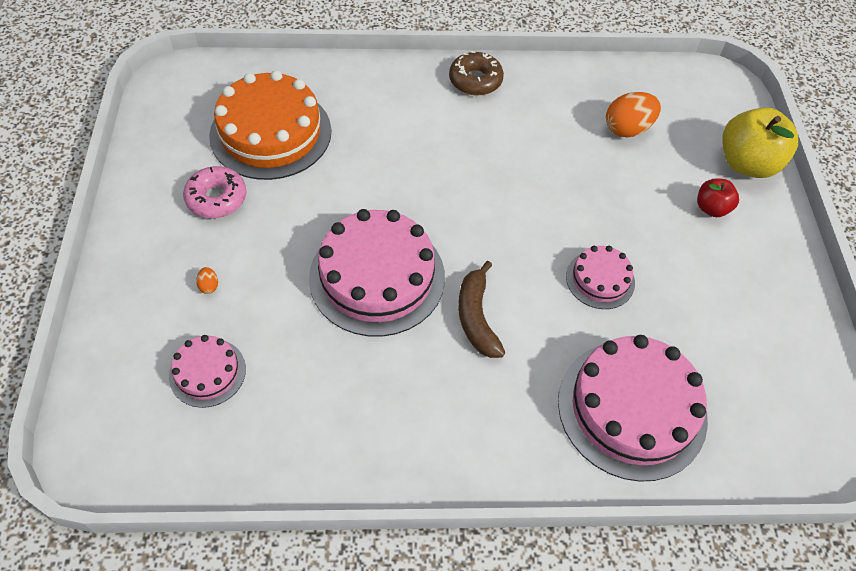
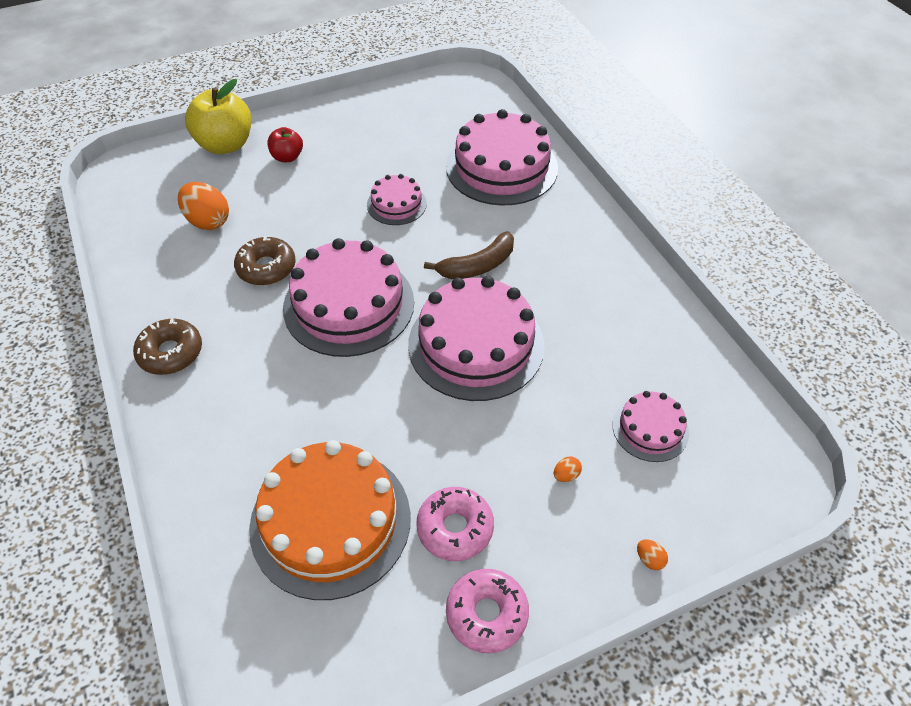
camera: 110 degrees left, 5 degrees down
none -> brown donut [234,236,296,285]
none -> pink cake [283,238,414,357]
none -> pink donut [446,569,529,653]
none -> orange egg [637,539,668,570]

